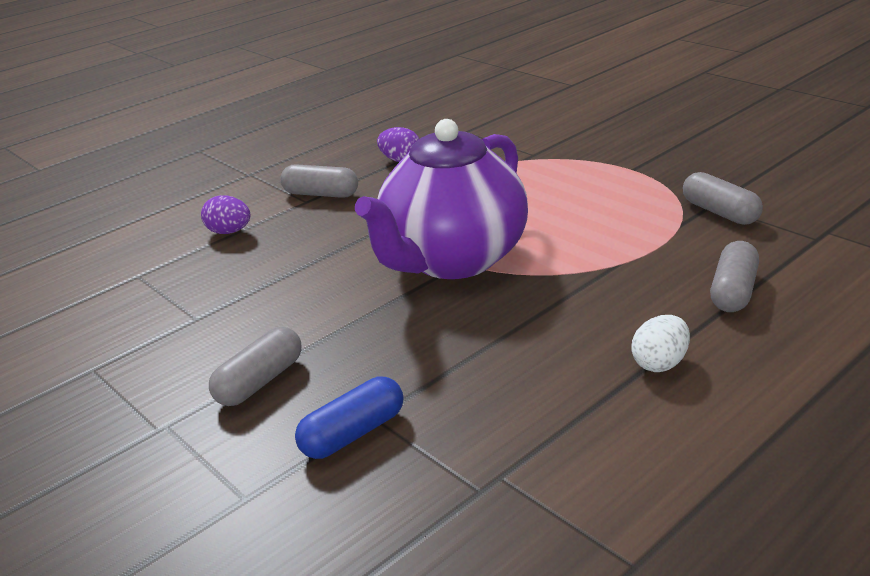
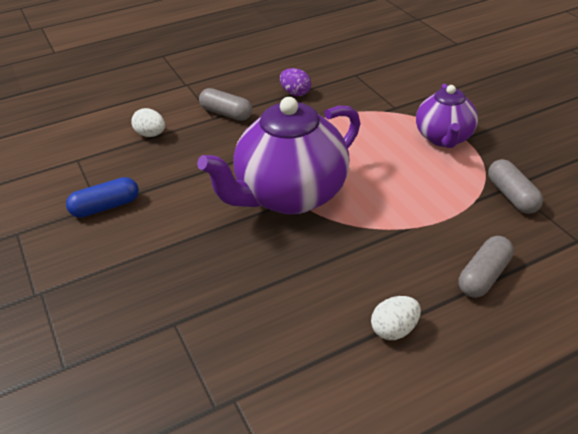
camera: 15 degrees right, 10 degrees up
purple egg [201,195,250,234] -> white egg [131,108,165,137]
grey capsule [209,327,302,406] -> none
blue capsule [295,377,403,459] -> blue capsule moved to [66,177,139,218]
none -> purple teapot [416,84,478,148]

